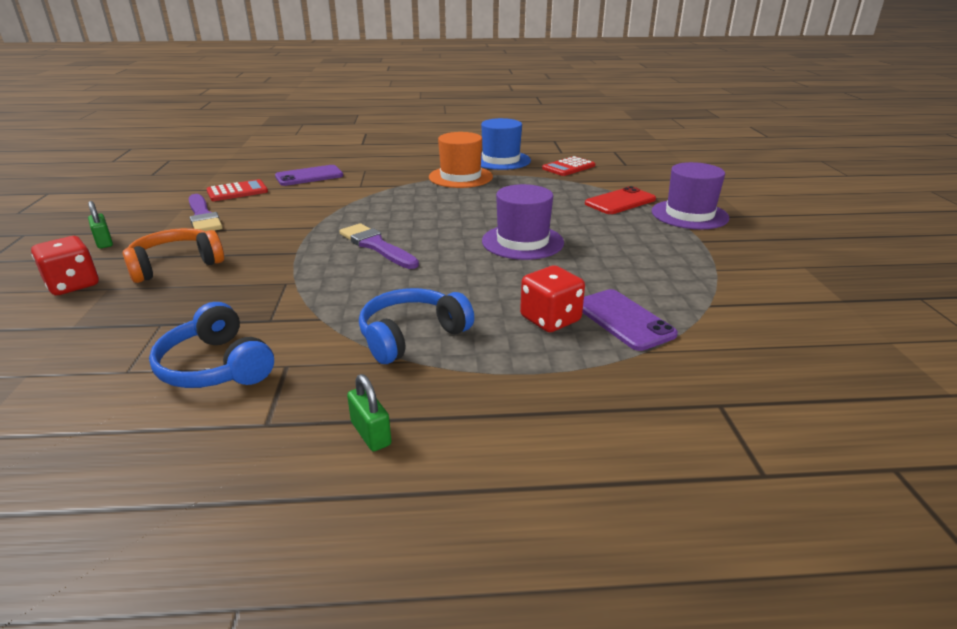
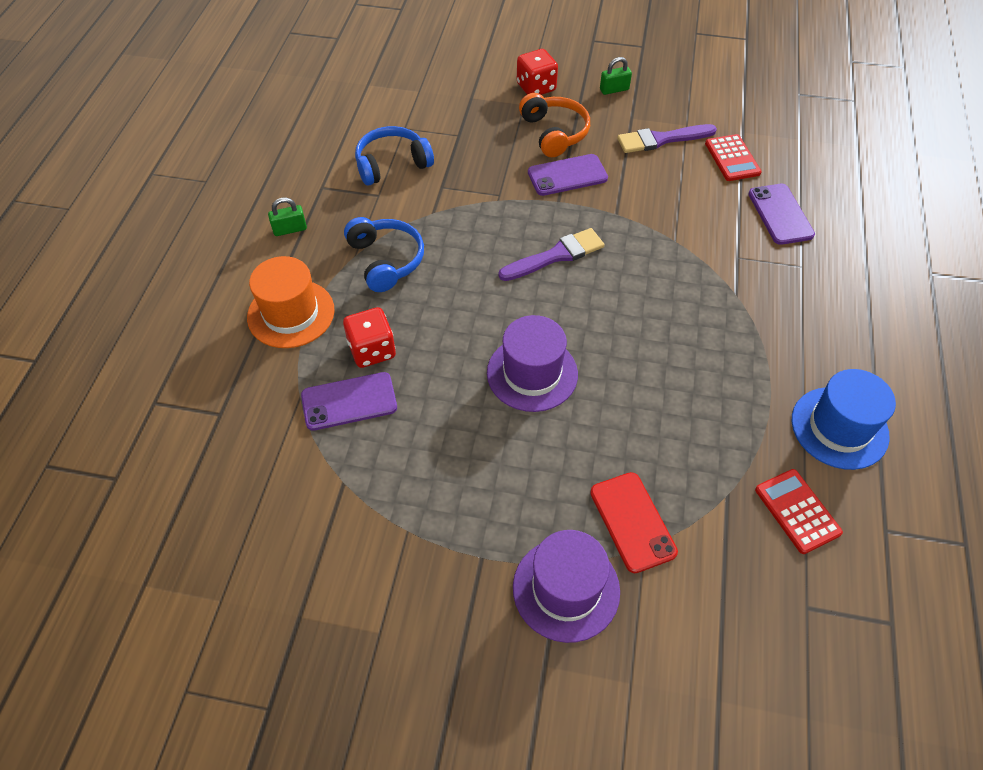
camera: 105 degrees right, 25 degrees up
orange hat [429,132,493,188] -> orange hat moved to [247,256,335,348]
none -> purple phone [528,154,608,196]

